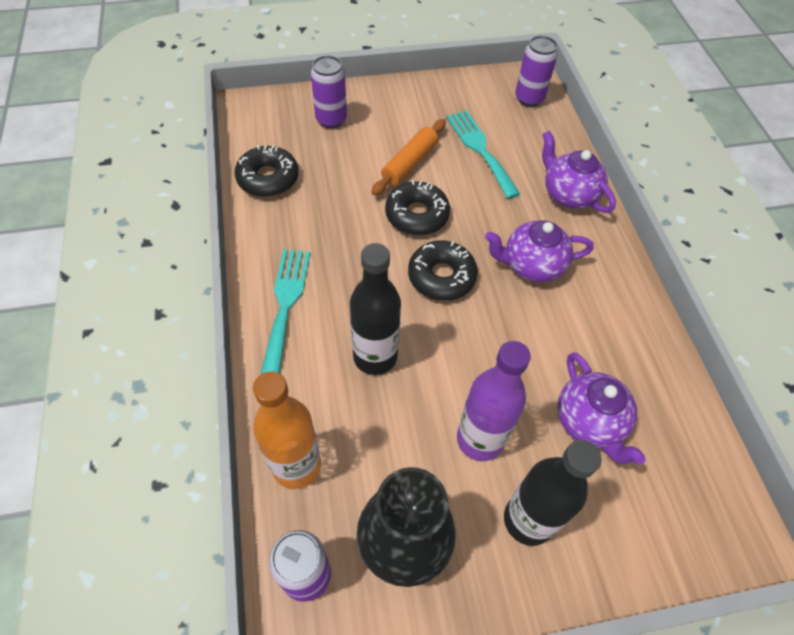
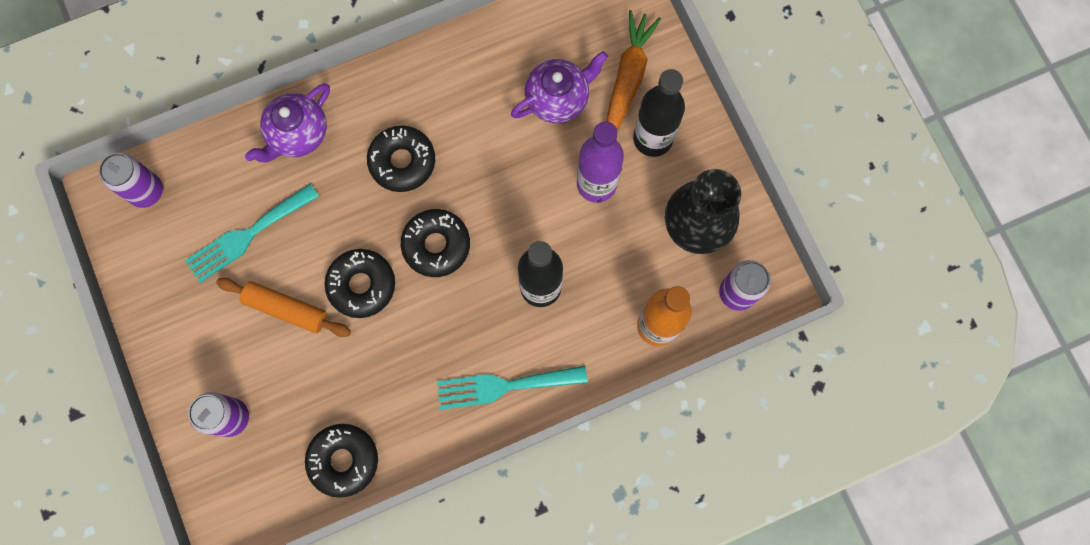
camera: 100 degrees left, 20 degrees up
purple teapot [485,220,594,282] -> black donut [367,126,435,192]
none -> orange carrot [606,10,661,131]

